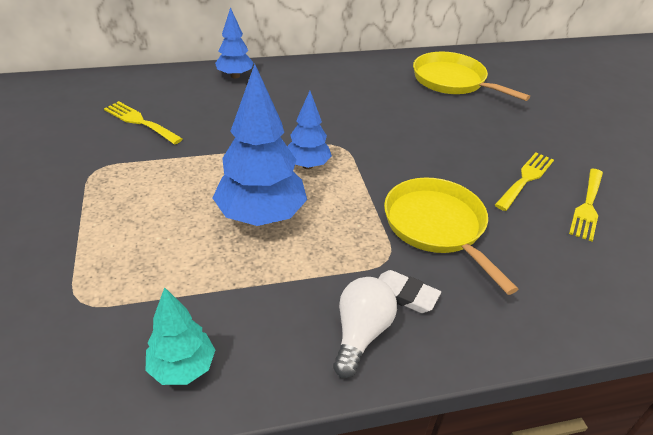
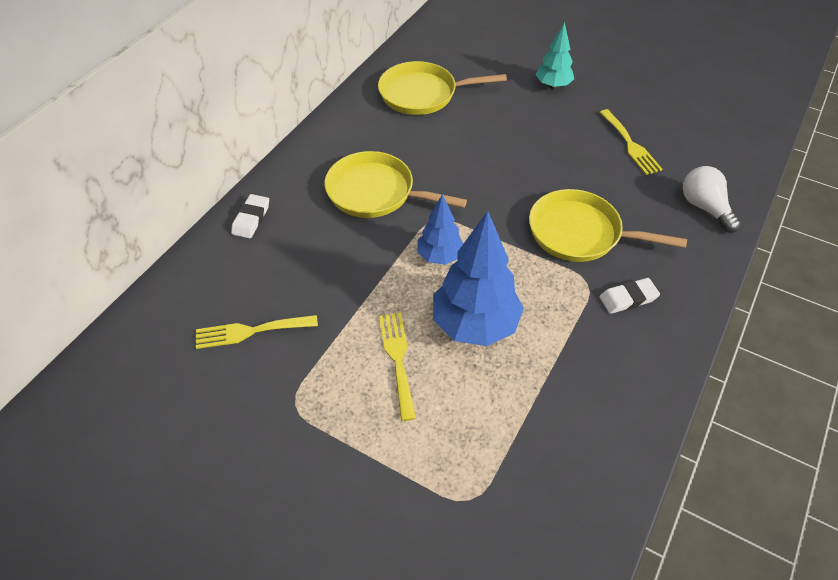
camera: 45 degrees left, 10 degrees up
turquoise tree [146,287,215,385] -> turquoise tree moved to [536,22,574,89]
blue tree [215,7,254,78] -> white eraser [231,194,269,239]
white light bulb [333,277,397,378] -> white light bulb moved to [683,166,741,233]
yellow fork [495,153,554,211] -> yellow fork moved to [379,313,416,421]
none -> yellow pan [325,151,467,218]

